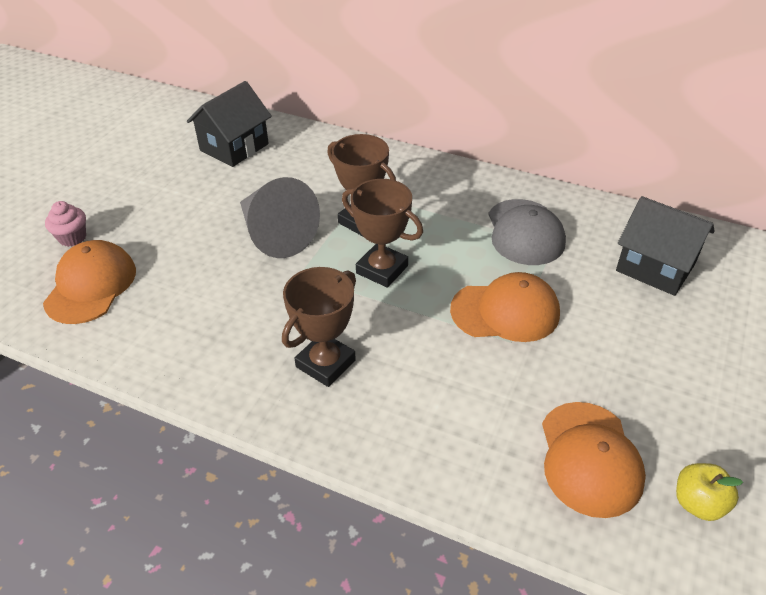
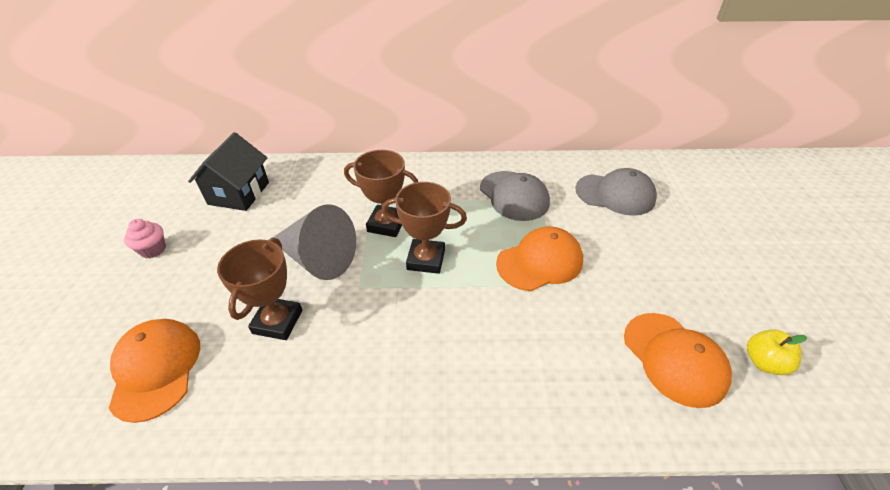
camera: 25 degrees left, 0 degrees up
pink cupcake [45,201,86,247] -> pink cupcake moved to [124,219,166,258]
brown trophy [282,267,356,387] -> brown trophy moved to [217,238,302,340]
black house [616,196,715,296] -> grey cap [575,168,657,216]

